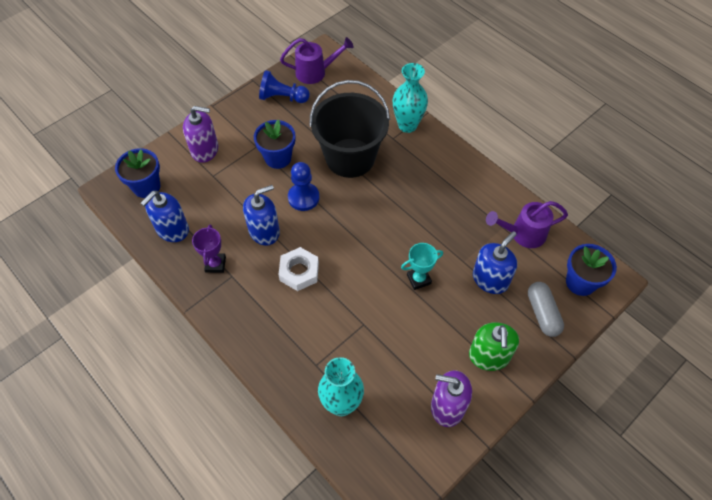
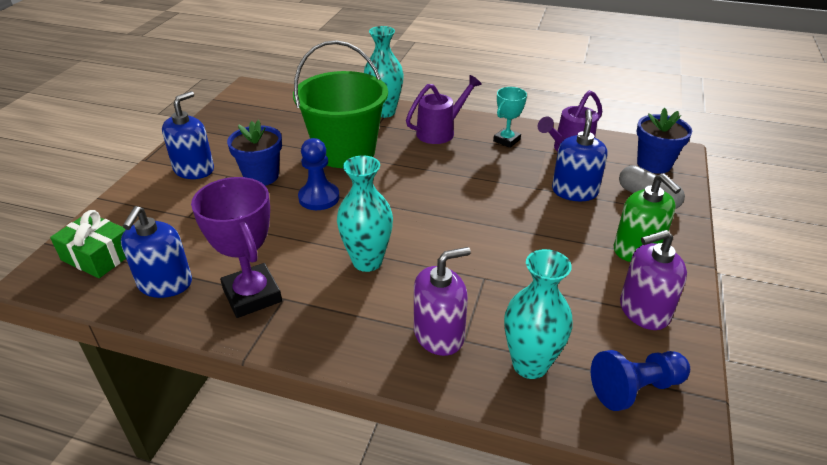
camera: 30 degrees left, 20 degrees down
blue flower pot [115,148,160,198] -> green gift [50,210,126,278]
purple soap dispenser [183,106,218,163] -> purple soap dispenser moved to [414,247,471,356]
purple trophy [192,225,226,273] -> purple trophy [191,177,282,318], size x1.72
blue soap dispenser [243,185,280,246] -> blue soap dispenser moved to [162,91,214,179]
blue pawn [259,70,310,103] -> blue pawn moved to [591,350,690,411]
white nut [278,247,319,291] -> turquoise vase [337,155,393,272]
purple watering can [280,37,354,84] -> purple watering can moved to [406,75,482,144]
black bucket [309,80,390,178] -> green bucket [293,40,388,168]
turquoise trophy [401,243,443,290] -> turquoise trophy moved to [493,87,527,148]

